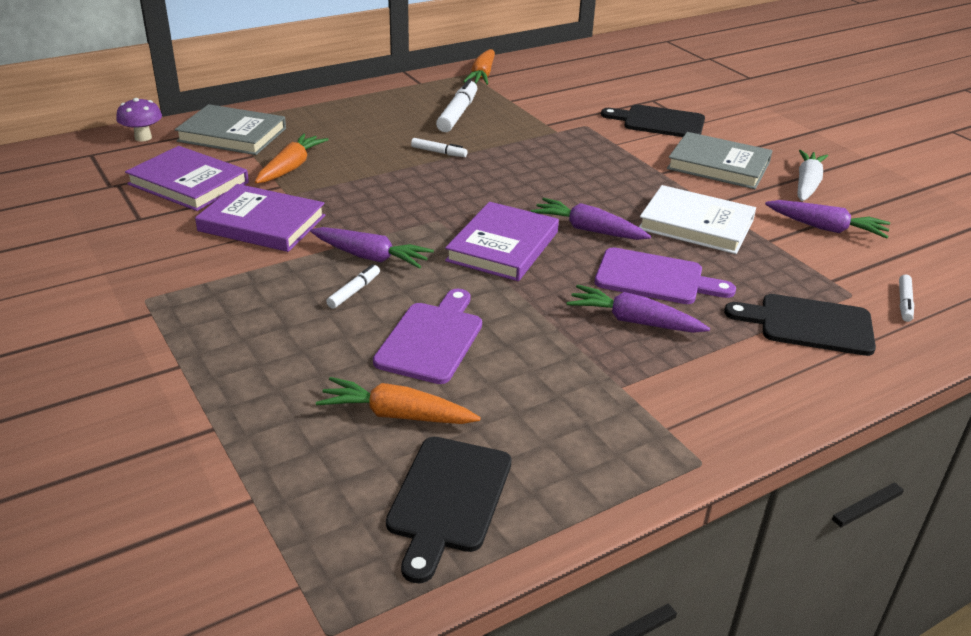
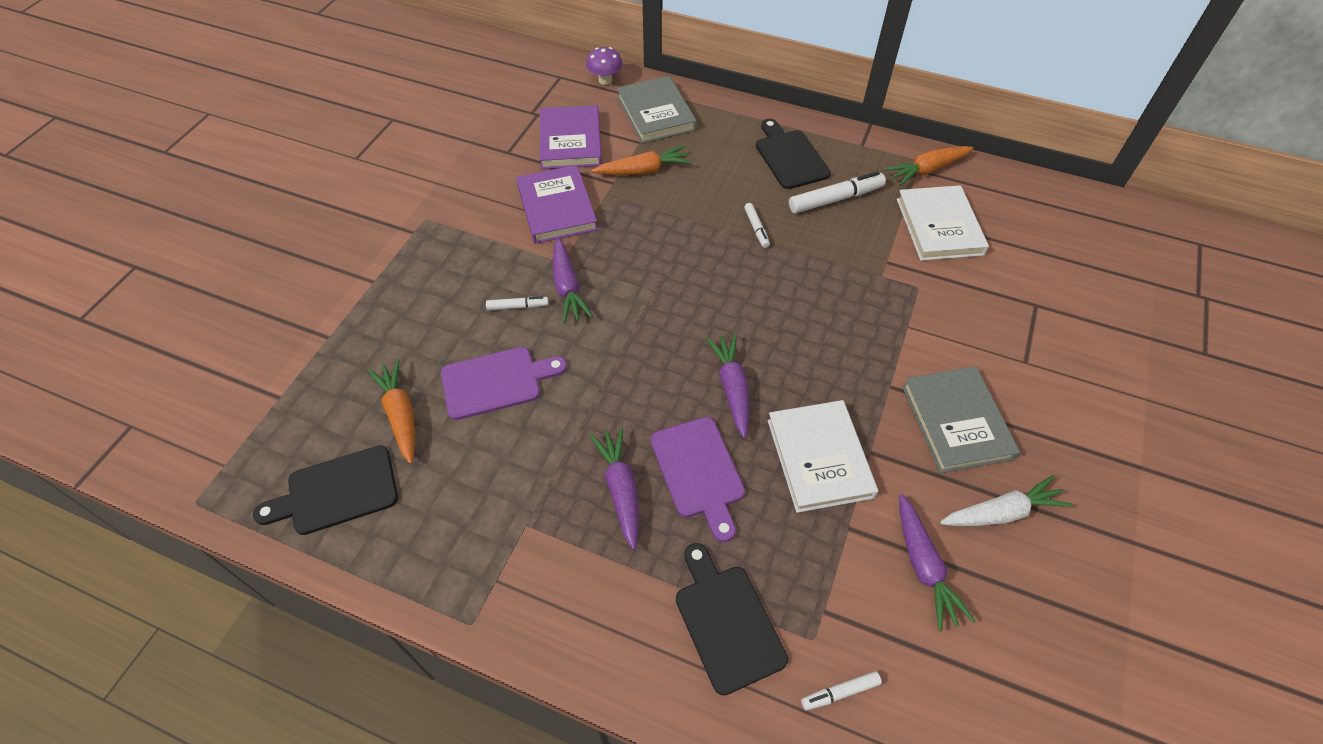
camera: 55 degrees right, 20 degrees up
purple book [445,202,559,281] -> none
black cutting board [601,105,705,137] -> black cutting board moved to [756,119,831,189]
none -> white book [897,185,989,261]

